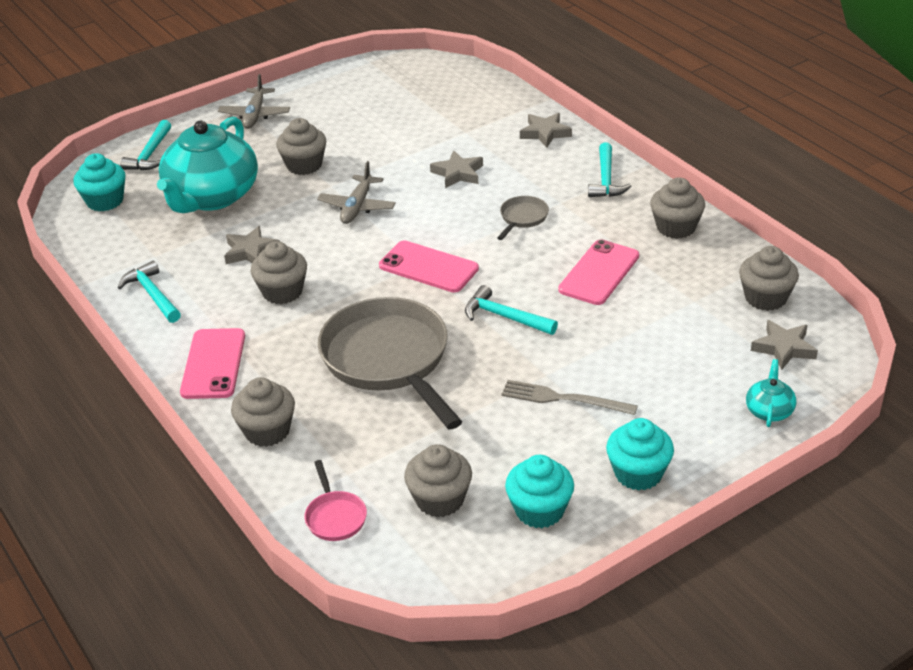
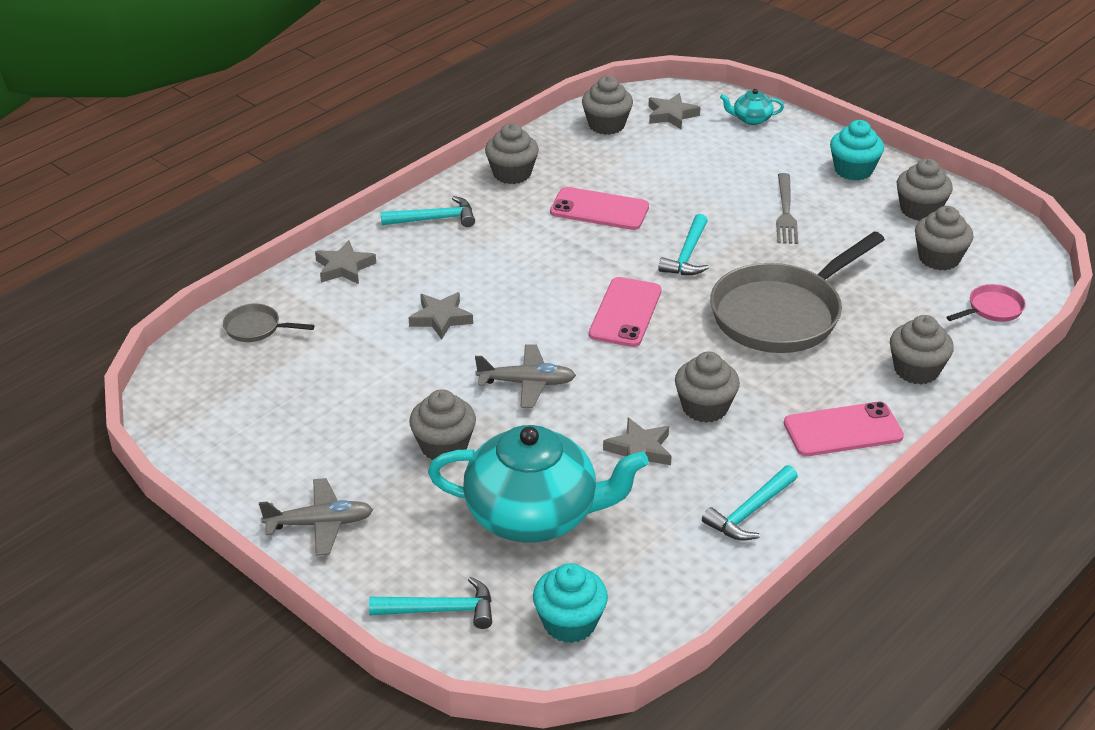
camera: 105 degrees left, 0 degrees up
grey pan [497,196,549,240] -> grey pan moved to [223,304,315,342]
turquoise cupcake [505,455,574,528] -> grey cupcake [897,159,953,221]

